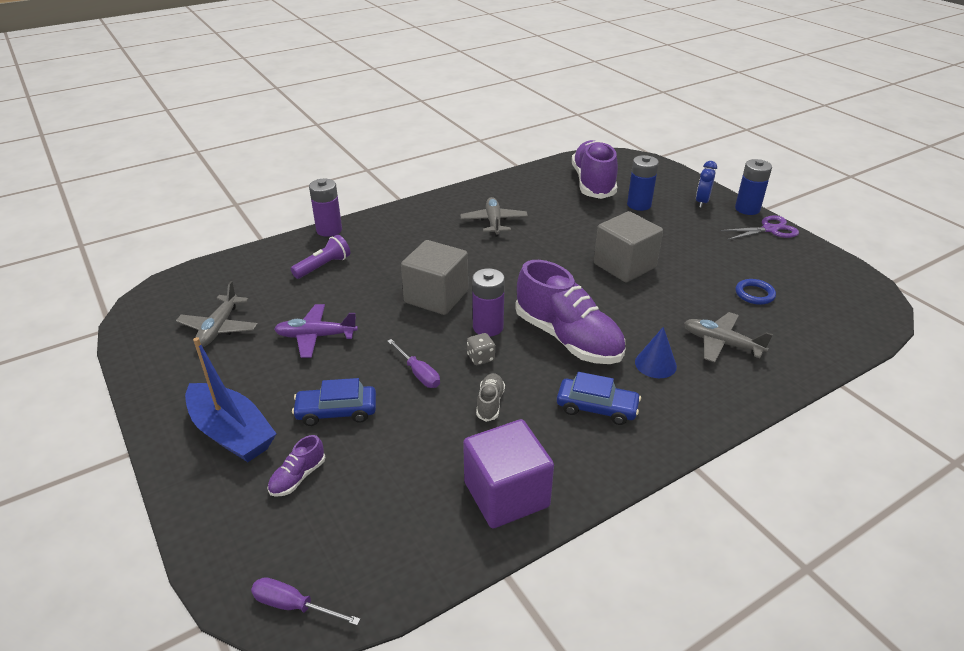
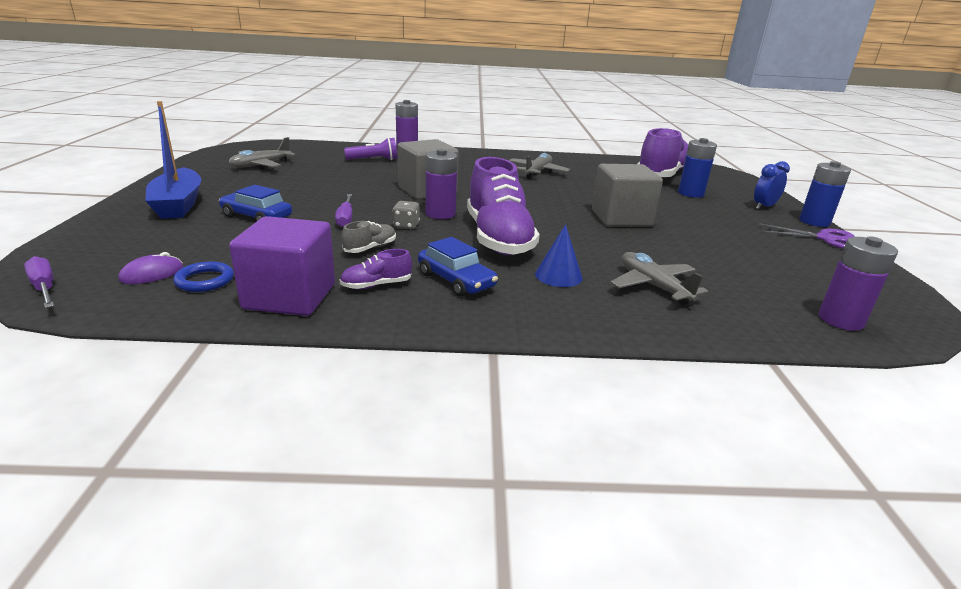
camera: 30 degrees right, 10 degrees down
purple shoe [267,435,325,497] -> purple shoe moved to [340,249,412,289]
purple plane [274,304,358,358] -> none
blue ring [736,279,776,305] -> blue ring moved to [173,261,234,292]
none -> purple mouse [119,252,183,284]
none -> purple battery [819,236,898,331]

